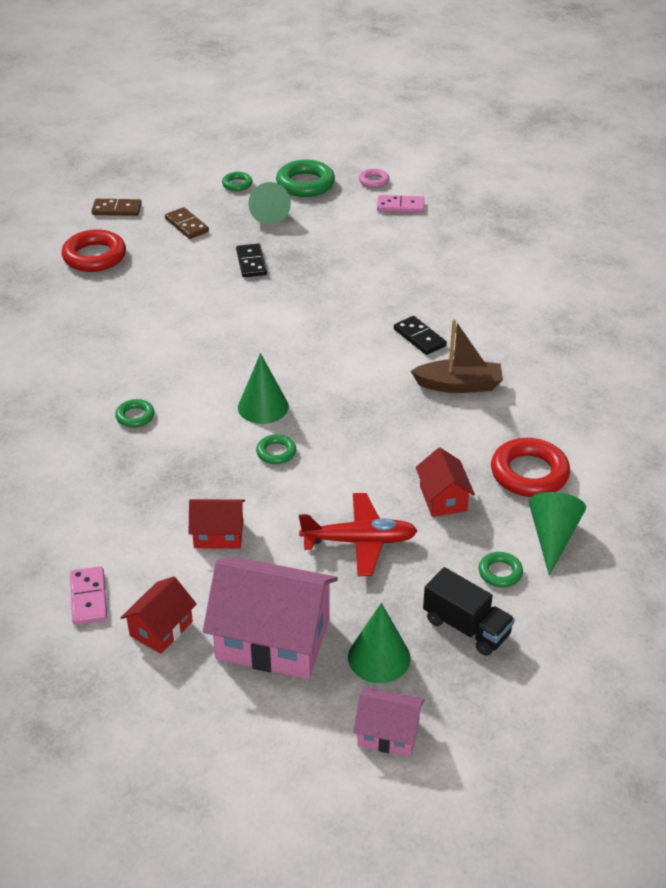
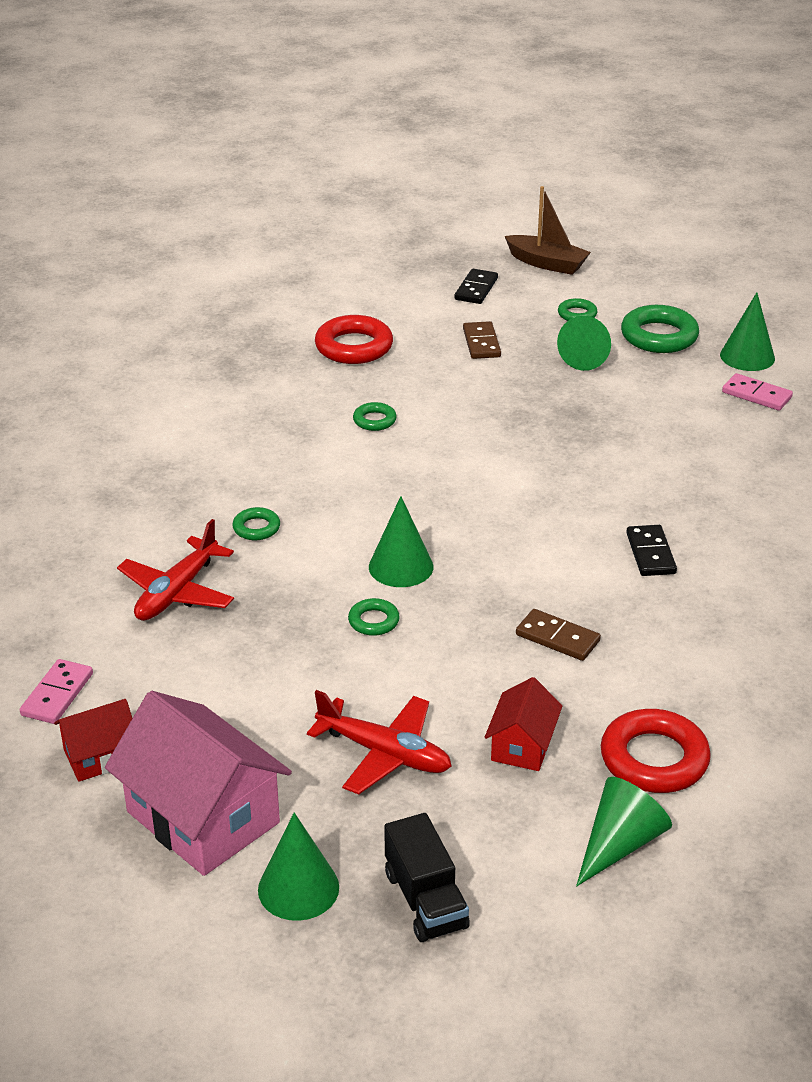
camera: 30 degrees right, 5 degrees down
brown domino [91,199,142,216] -> brown domino moved to [516,609,601,661]
red house [189,499,245,549] -> none
black domino [236,244,267,277] -> black domino moved to [454,269,498,304]
pink house [353,687,425,757] -> none
pink ring [359,169,389,188] -> green cone [720,292,775,371]
brown boat [411,319,503,393] -> brown boat moved to [505,186,591,275]
green ring [478,552,523,588] -> green ring moved to [353,402,397,431]
none -> red plane [117,519,234,621]

